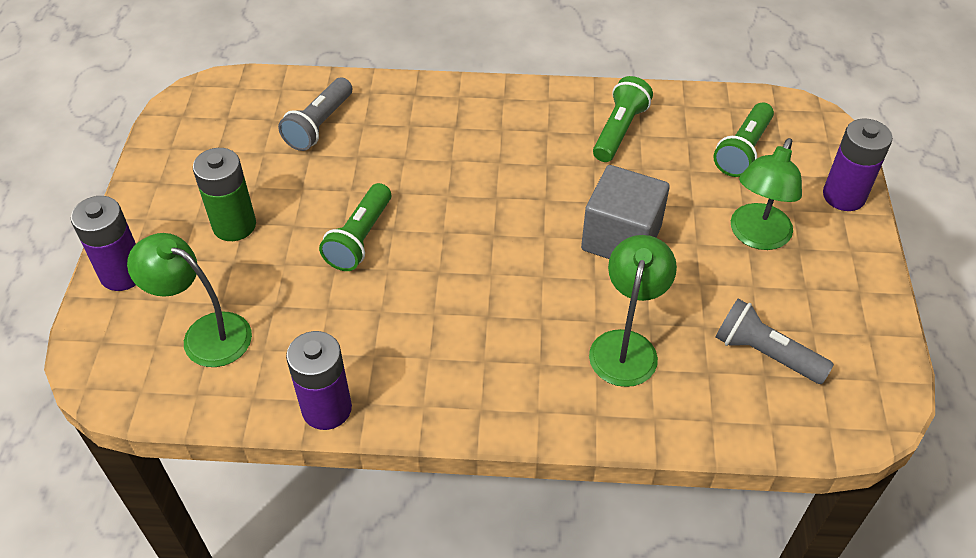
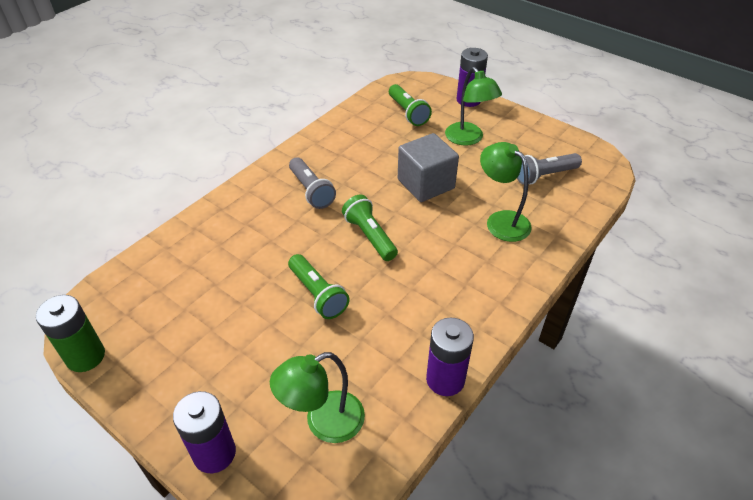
camera: 55 degrees left, 5 degrees down
green battery [193,148,256,241] -> green battery moved to [36,295,105,372]
grey flashlight [278,78,352,151] -> grey flashlight moved to [289,157,336,209]
green flashlight [593,76,653,162] -> green flashlight moved to [342,194,398,261]

